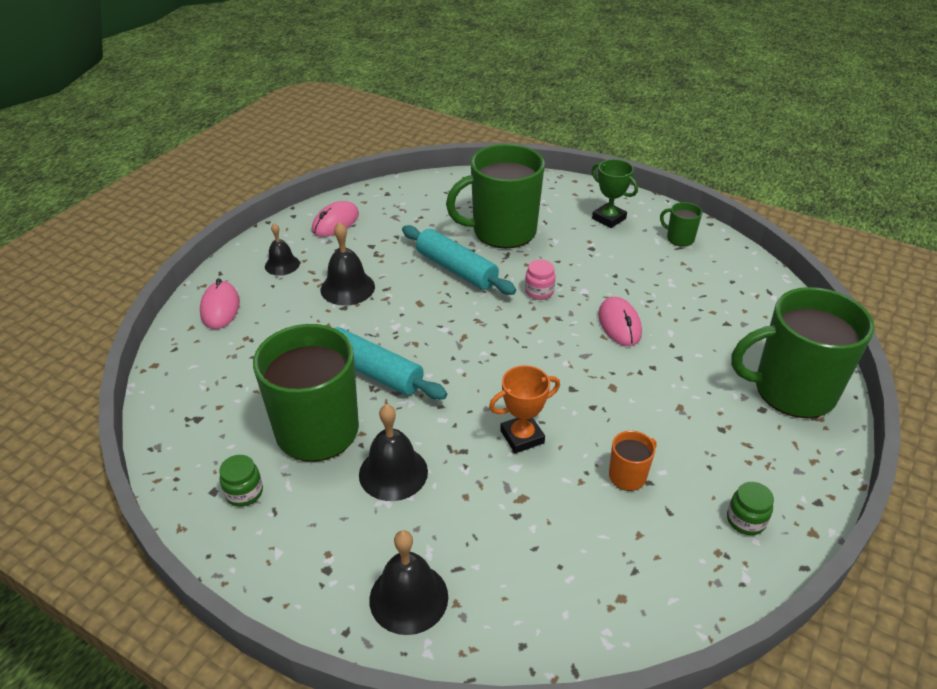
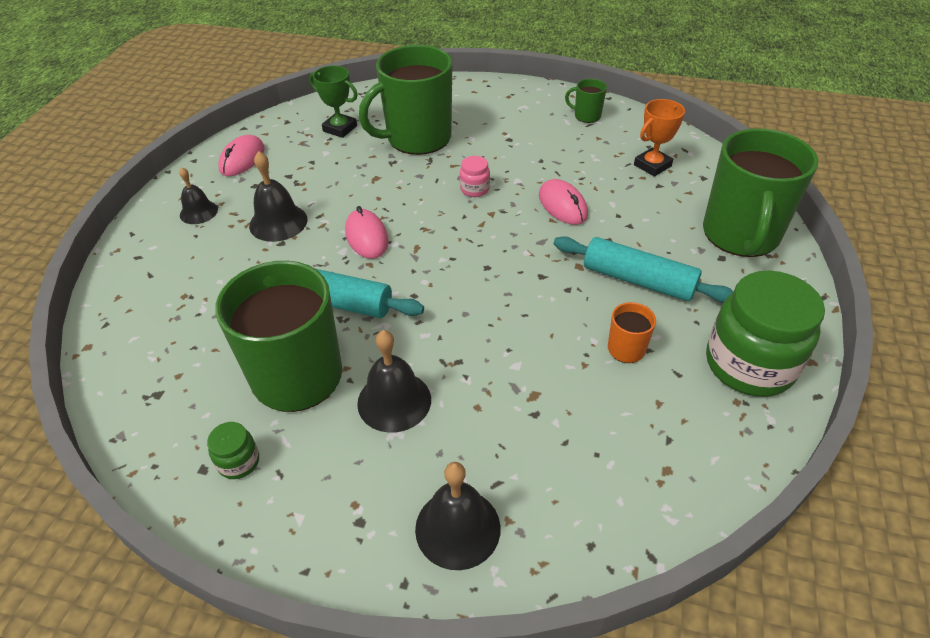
camera: 15 degrees left, 5 degrees up
pink mouse [200,278,240,329] -> pink mouse moved to [345,206,389,259]
turquoise rolling pin [402,225,516,295] -> turquoise rolling pin moved to [554,236,734,303]
orange trophy [489,365,560,453] -> orange trophy moved to [634,99,685,177]
green trophy [592,159,638,228] -> green trophy moved to [309,66,358,138]
green jar [727,482,774,535] -> green jar [706,271,825,397], size x2.32
green mug [731,287,874,418] -> green mug turned 60 degrees counterclockwise [703,128,818,257]

